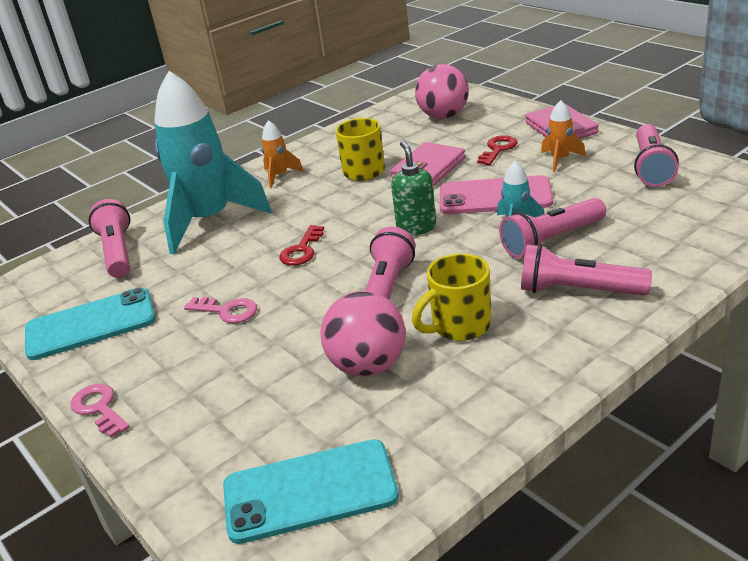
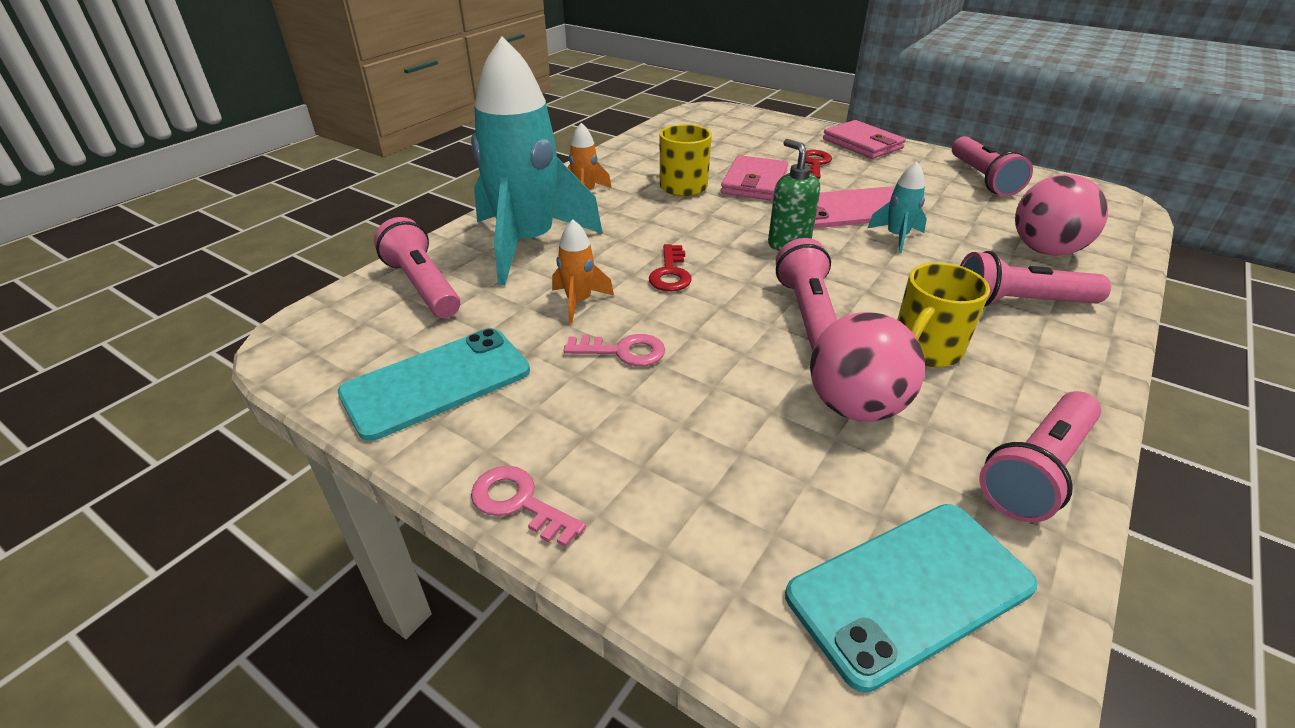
camera: 20 degrees left, 5 degrees up
pink ball [415,64,469,119] -> pink ball moved to [1015,174,1108,256]
pink flashlight [499,198,606,258] -> pink flashlight moved to [980,391,1101,523]
orange rocket [541,100,586,172] -> orange rocket moved to [552,219,614,323]

